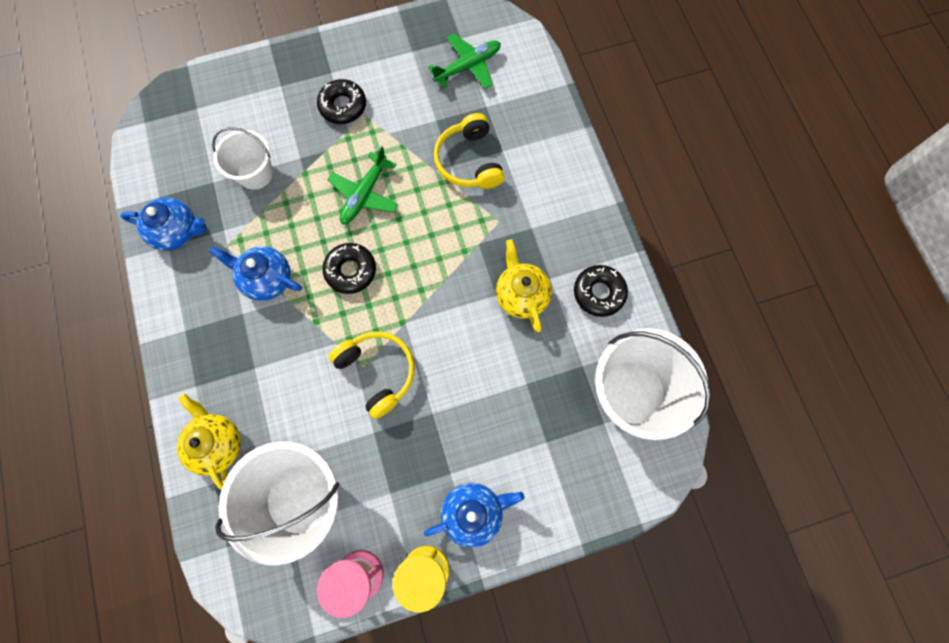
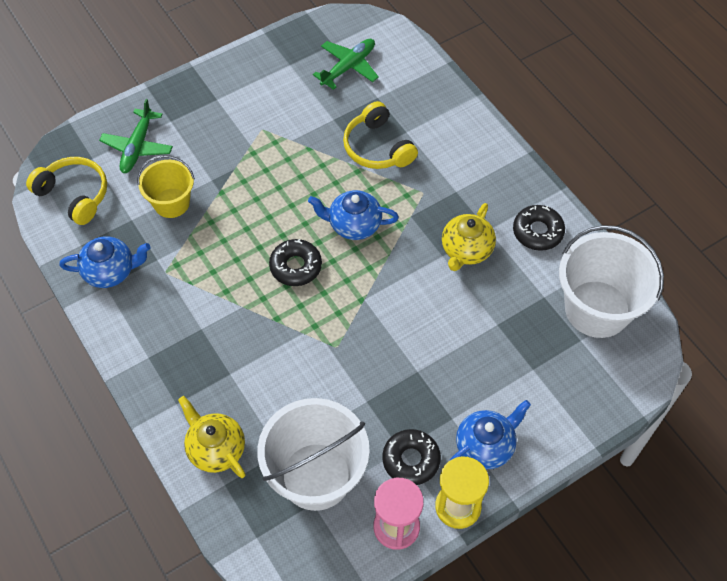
camera: 15 degrees left, 15 degrees down
blue teapot [209,246,302,301] -> blue teapot moved to [308,190,399,240]
white bucket [212,127,273,190] -> yellow bucket [137,155,195,218]
black donut [317,79,366,124] -> black donut moved to [382,429,441,485]
green plane [327,146,398,224] -> green plane moved to [99,99,173,173]
yellow headphones [329,332,415,419] -> yellow headphones moved to [26,157,107,225]
yellow teapot [496,239,552,332] -> yellow teapot turned 120 degrees counterclockwise [442,203,496,271]

